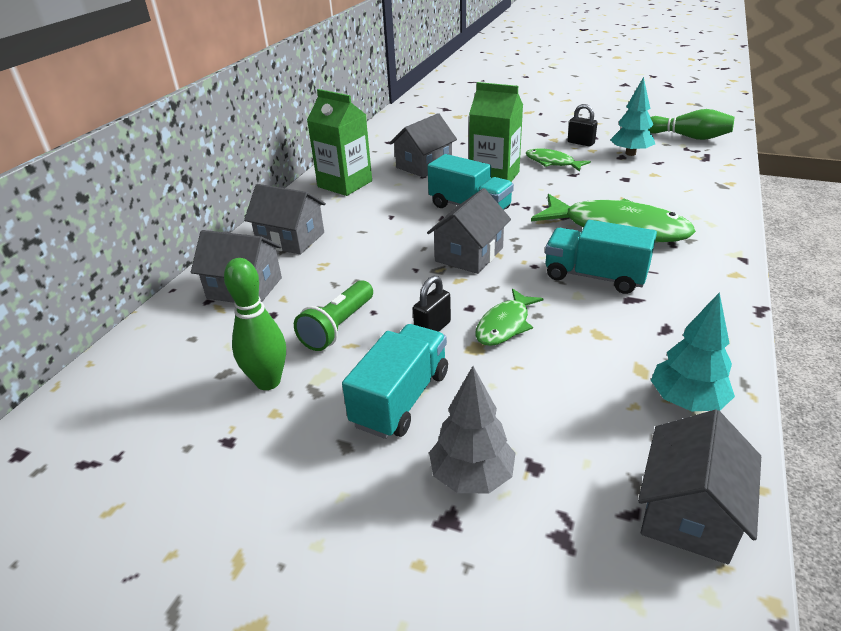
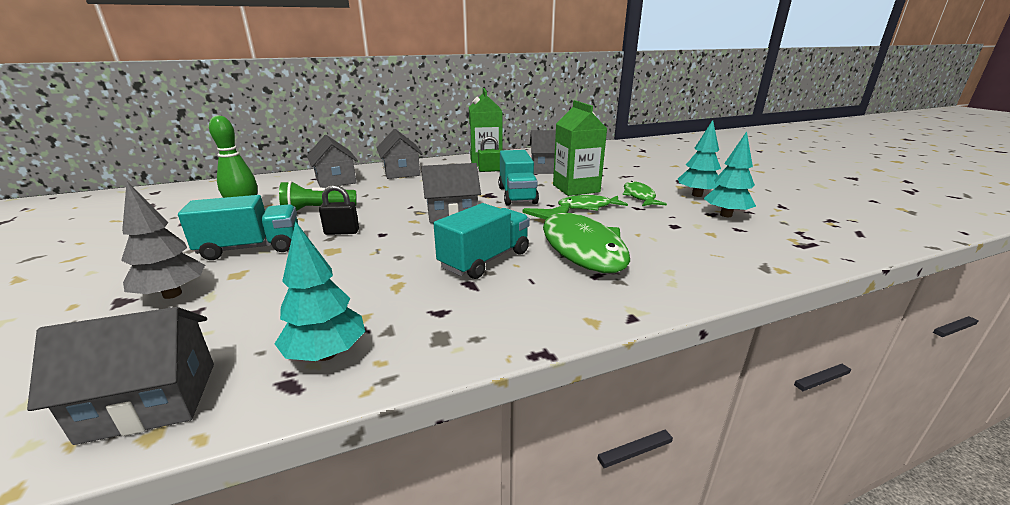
camera: 45 degrees right, 10 degrees down
green fish [475,289,543,346] -> green fish moved to [558,195,628,211]
turquoise truck [545,220,657,294] -> turquoise truck turned 60 degrees clockwise [434,203,530,279]
black padlock [568,104,598,146] -> turquoise tree [678,120,721,197]
green bowling pin [648,109,734,140] -> none
none -> green padlock [478,136,501,172]

